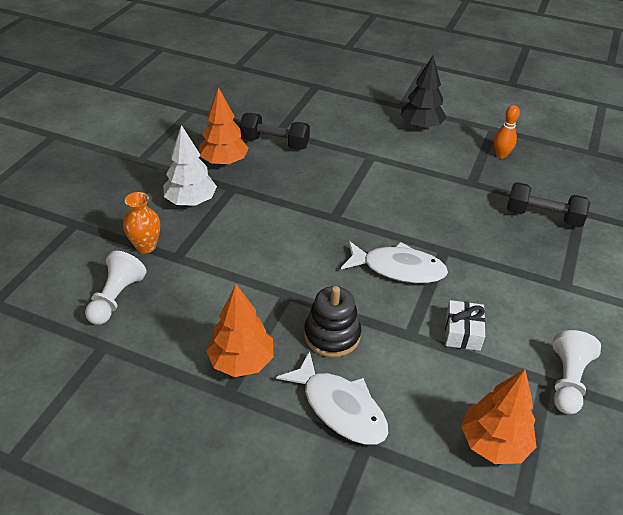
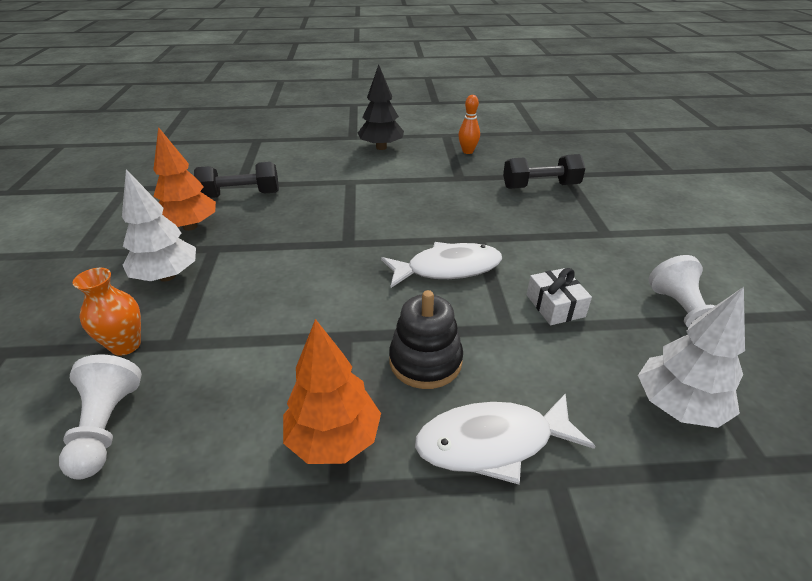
camera: 25 degrees left, 5 degrees down
white fish [276,351,388,445] -> white fish turned 150 degrees clockwise [415,393,596,484]
orange tree [461,369,536,464] -> white tree [638,287,745,428]

